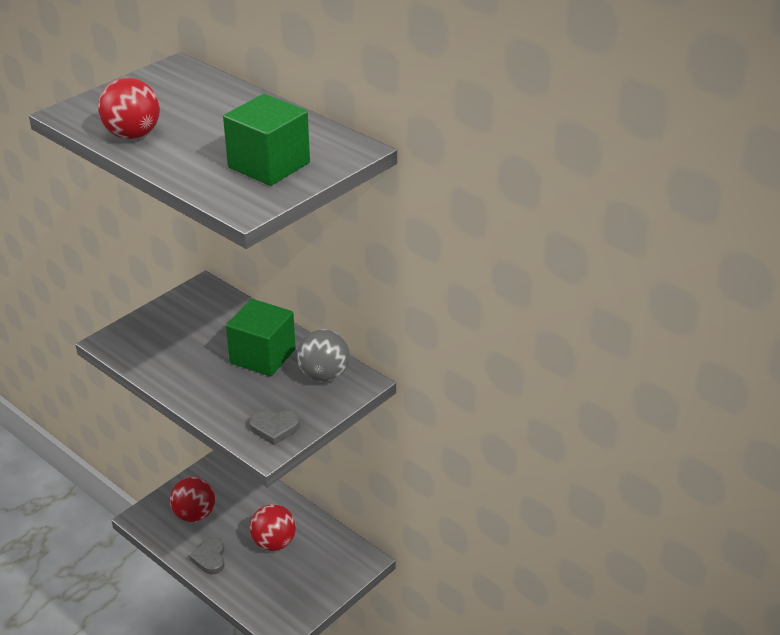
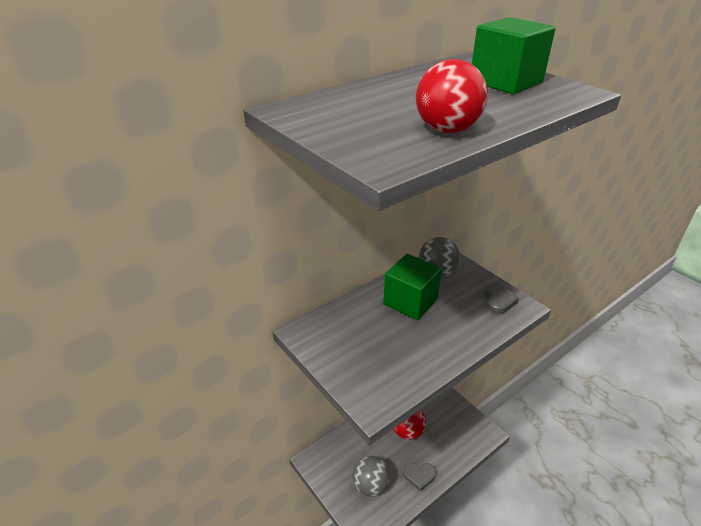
camera: 80 degrees left, 0 degrees up
red ball [170,477,215,522] -> grey ball [352,456,390,497]

